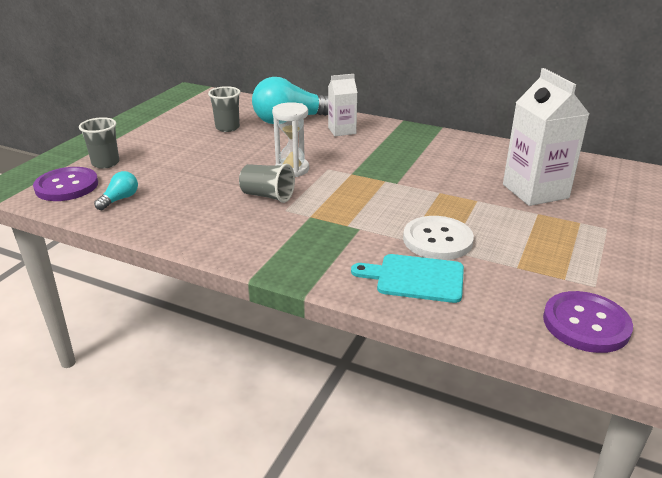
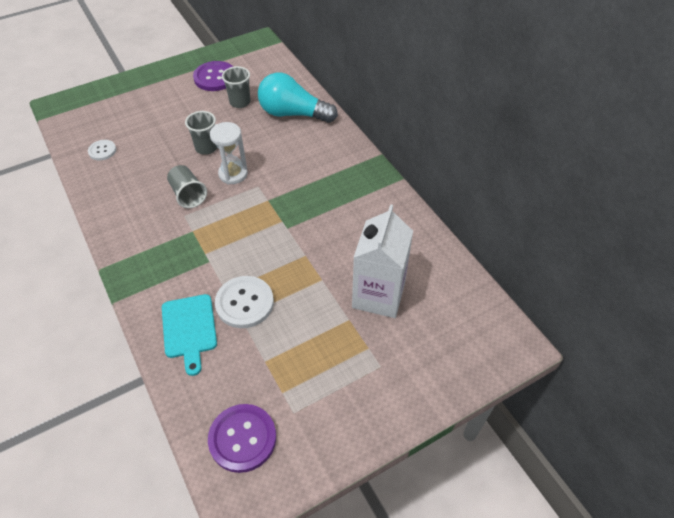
camera: 35 degrees right, 20 degrees up
purple button [33,167,98,201] -> purple button moved to [193,61,233,91]
grey cup [79,117,119,169] -> grey cup moved to [185,111,218,155]
turquoise light bulb [94,171,138,210] -> white button [88,140,116,160]
white carton [328,74,358,136] -> none
turquoise cutting board [351,254,464,303] -> turquoise cutting board turned 150 degrees counterclockwise [162,294,217,376]

